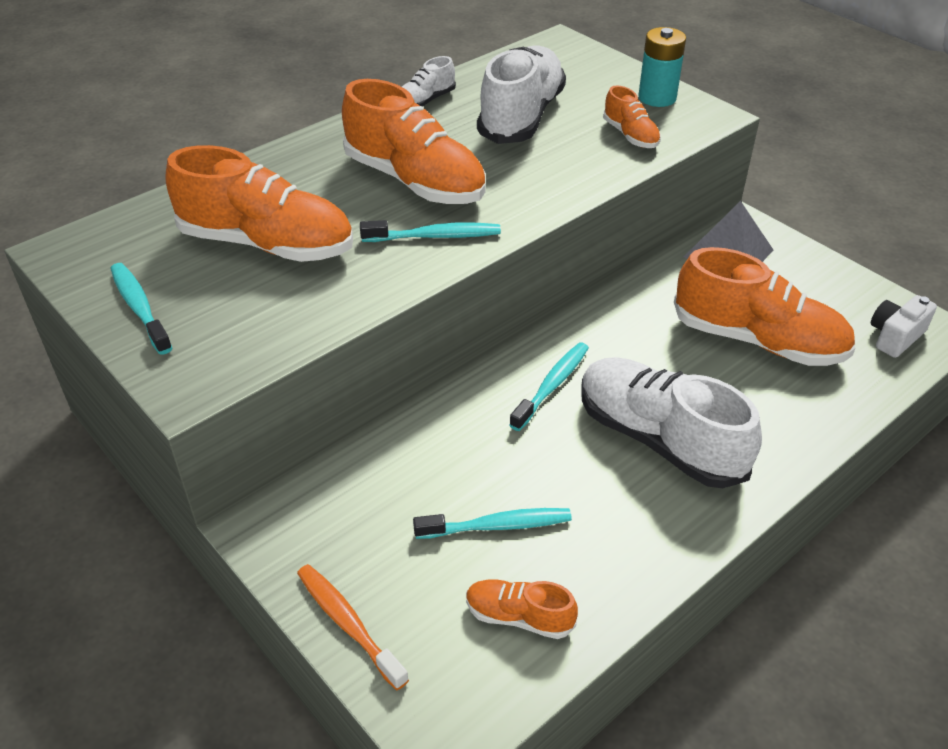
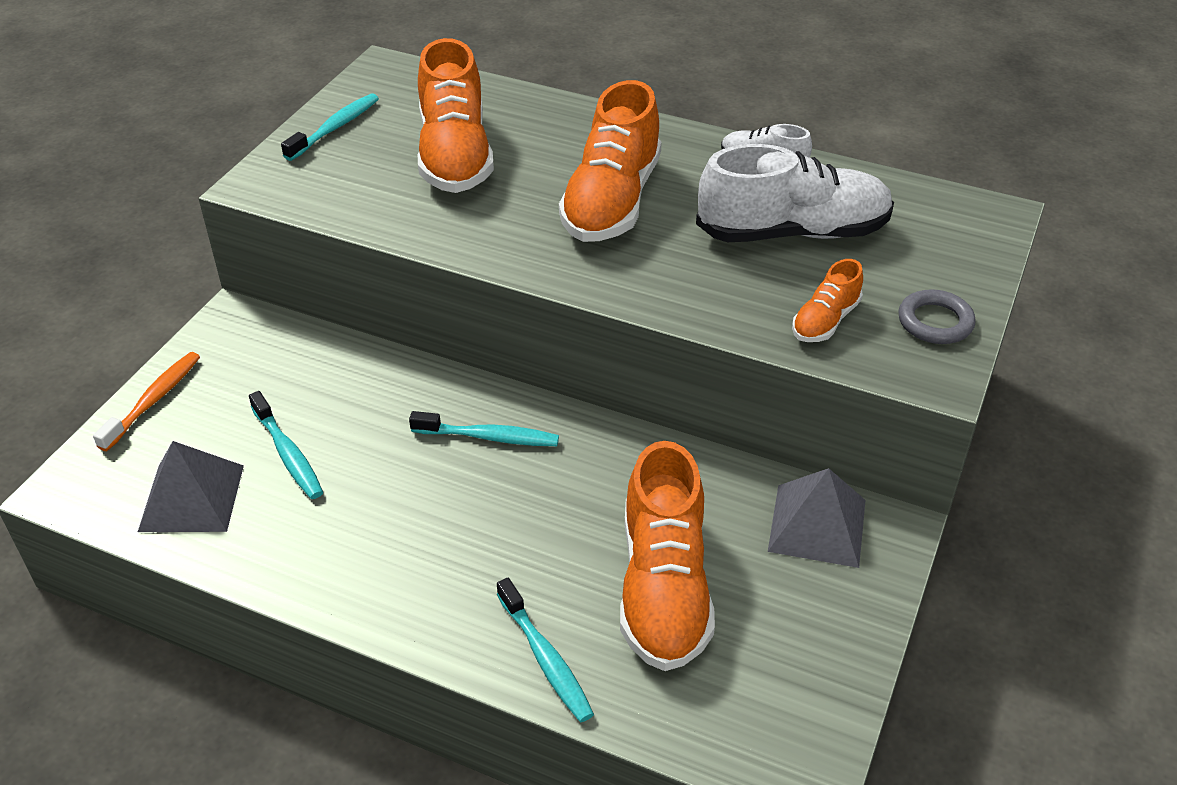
camera: 65 degrees right, 0 degrees up
turquoise toothbrush [360,220,501,242] -> turquoise toothbrush moved to [497,578,594,722]
orange shoe [466,579,578,639] -> grey pyramid [138,441,244,532]
white shoe [581,357,762,488] -> none
turquoise battery [638,27,686,107] -> grey ring [898,289,976,344]
white camera [871,295,937,358] -> none

